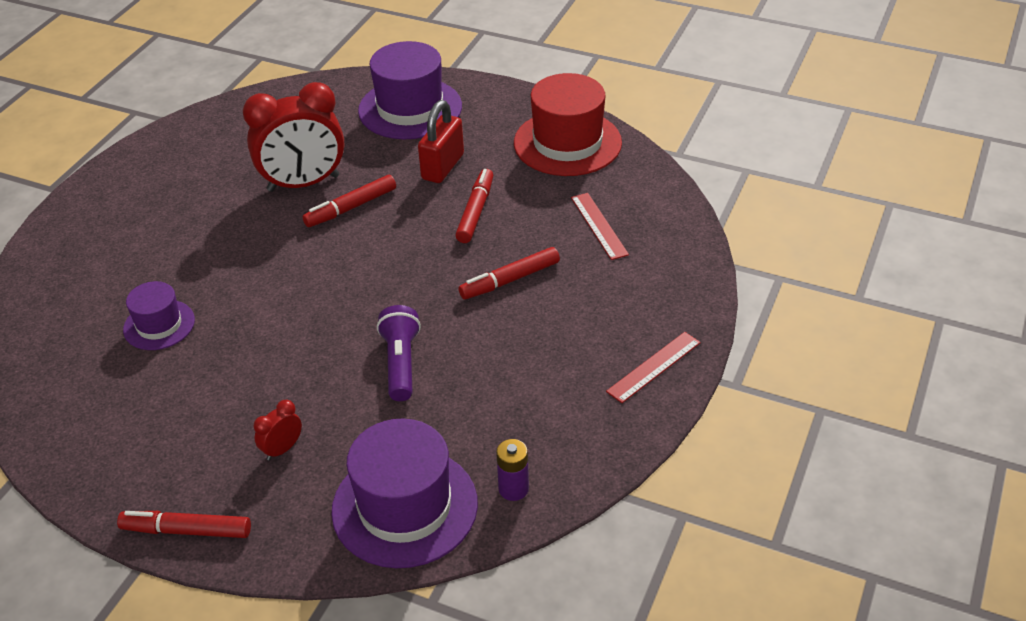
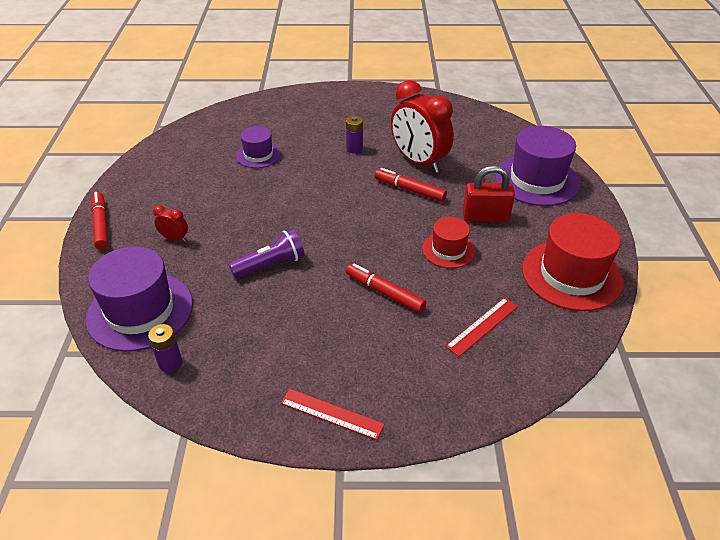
camera: 65 degrees right, 0 degrees up
red marker [455,169,493,243] -> red hat [422,217,476,268]
none -> purple battery [346,116,363,154]

